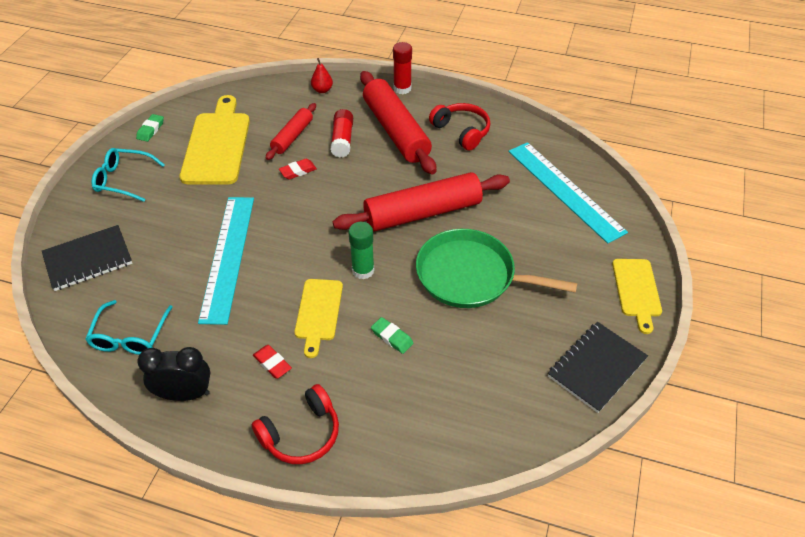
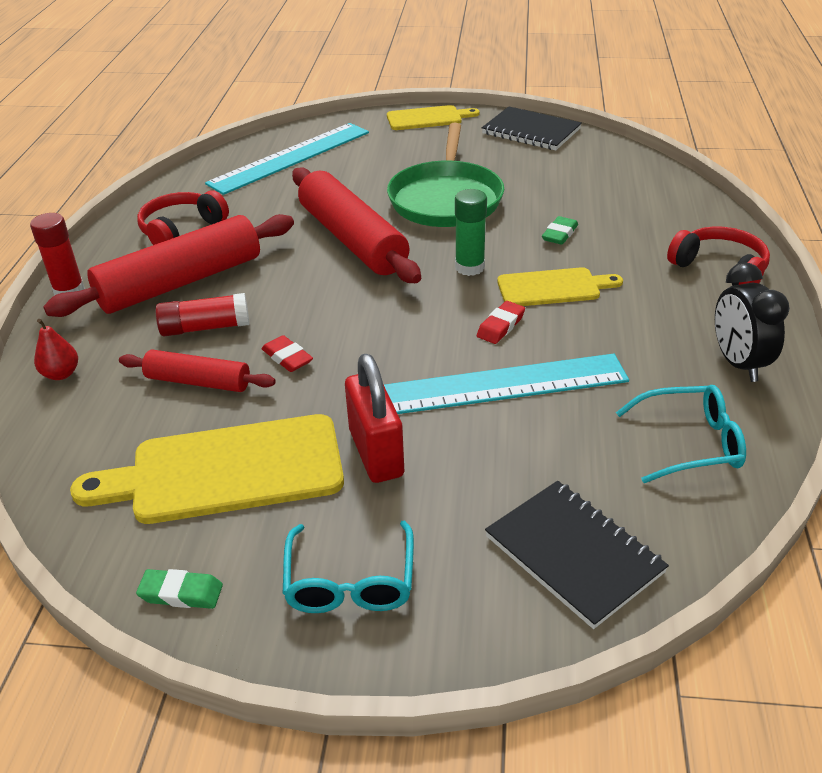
camera: 100 degrees left, 10 degrees down
red eraser [253,345,292,379] -> red eraser moved to [477,301,525,344]
none -> red padlock [345,354,404,483]

